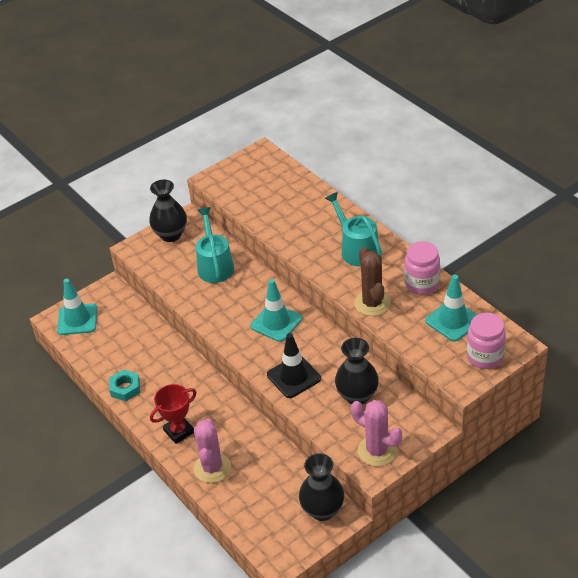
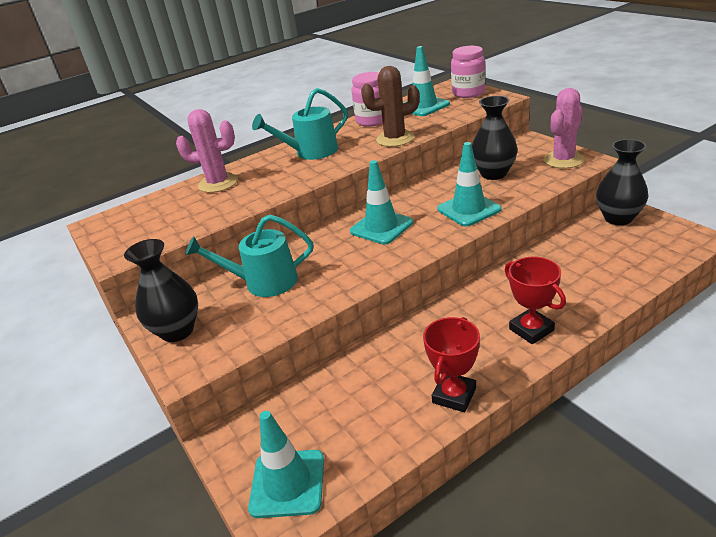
camera: 85 degrees left, 10 degrees down
turquoise nut [109,369,140,401] -> red trophy [423,317,480,412]
pink cactus [194,419,231,483] -> pink cactus moved to [176,109,238,193]
black traffic cone [267,333,321,398] -> turquoise traffic cone [437,142,502,227]

